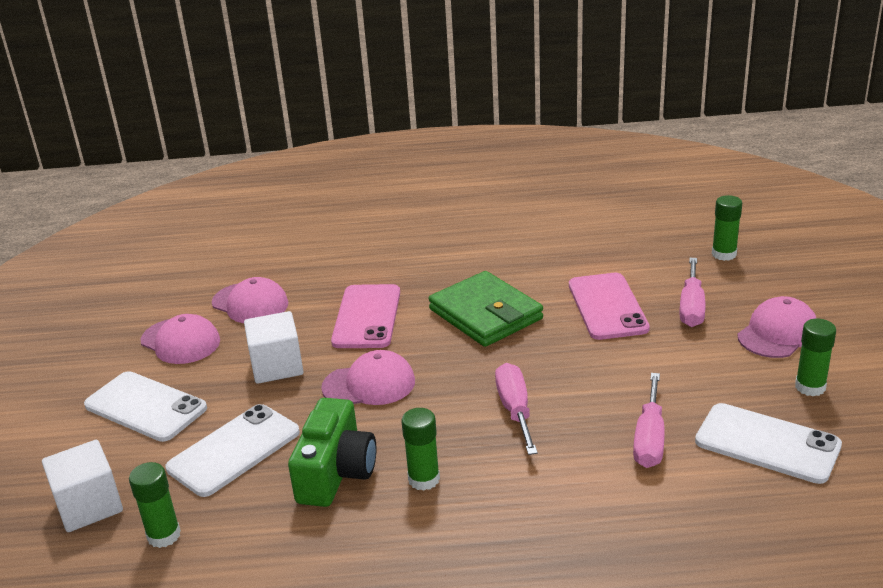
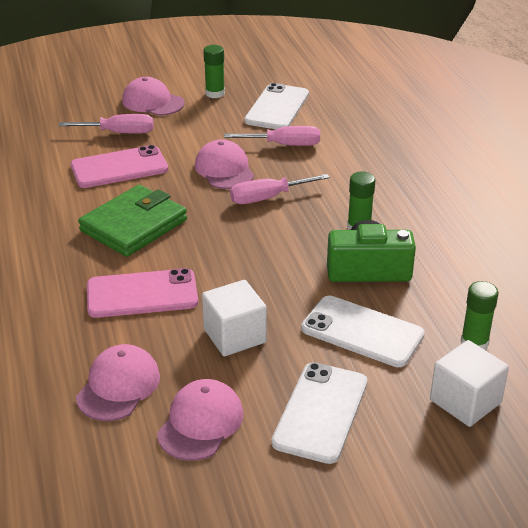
camera: 105 degrees left, 5 degrees up
pink cap [321,350,415,405] -> pink cap moved to [195,139,254,189]
green glue stick [712,195,742,261] -> none

